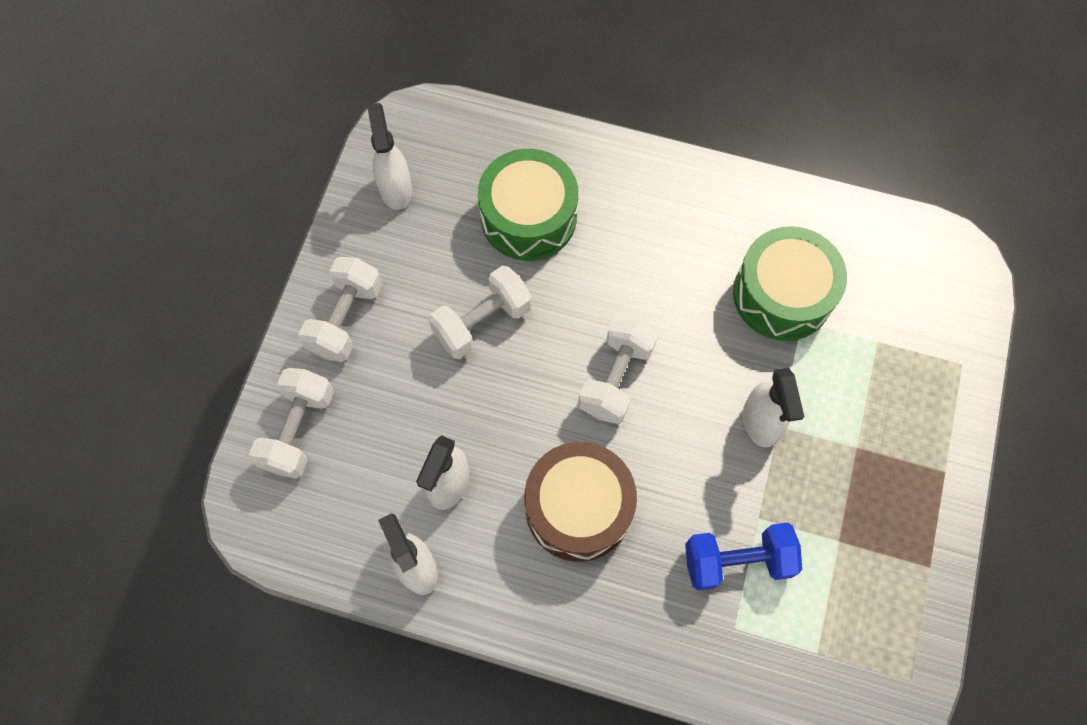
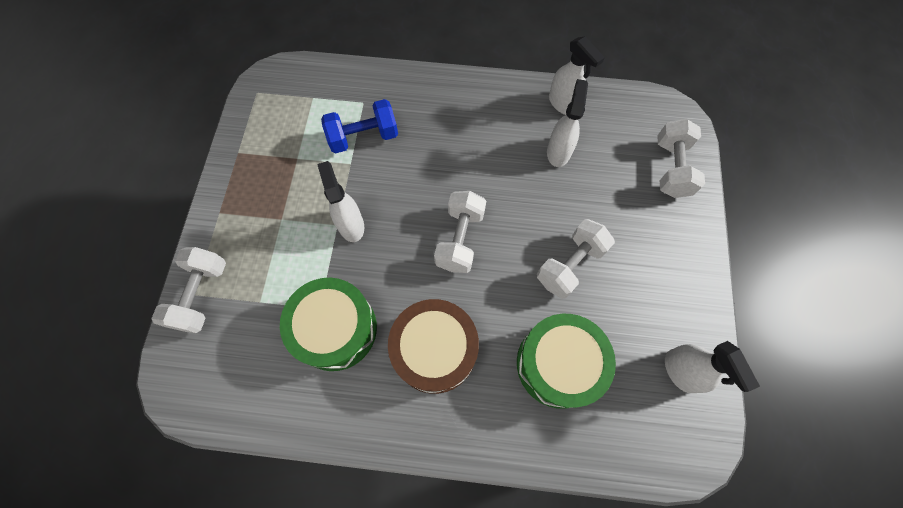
camera: 170 degrees right, 0 degrees up
white dumbbell [298,257,382,362] -> white dumbbell moved to [151,247,226,333]
brown drum [525,442,637,562] -> brown drum moved to [388,299,479,394]

